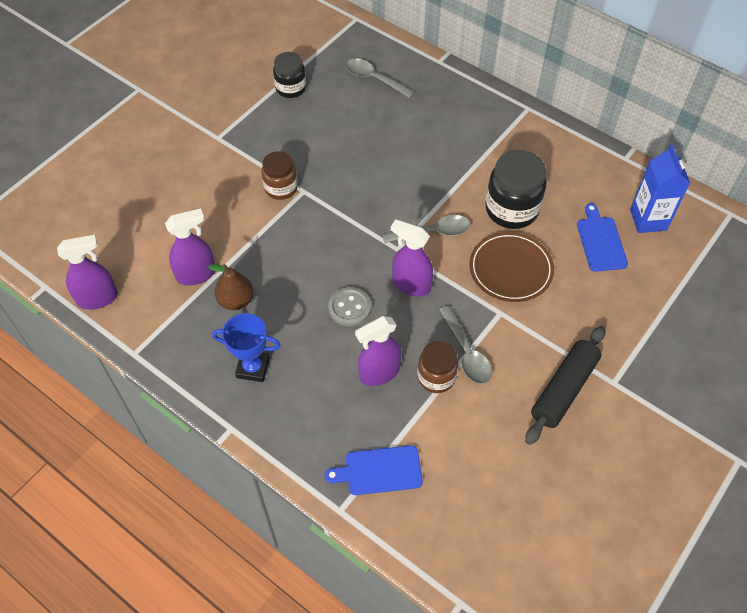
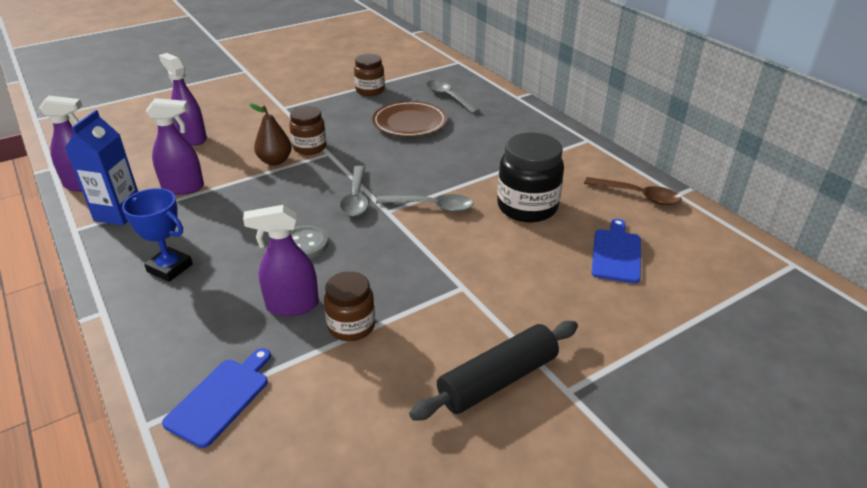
camera: 20 degrees right, 20 degrees down
brown pear [208,264,254,310] -> brown pear moved to [249,104,292,165]
black jar [273,52,306,98] -> brown jar [354,54,385,96]
blue cutting board [325,445,423,495] -> blue cutting board turned 105 degrees clockwise [162,348,271,448]
purple spray bottle [391,219,433,297] -> purple spray bottle moved to [159,53,207,145]
grey spoon [439,306,492,384] -> grey spoon moved to [340,166,369,217]
brown plate [469,232,554,302] -> brown plate moved to [372,101,447,137]
blue carton [630,145,690,233] -> blue carton moved to [65,110,138,225]
none -> brown spoon [584,177,682,205]

